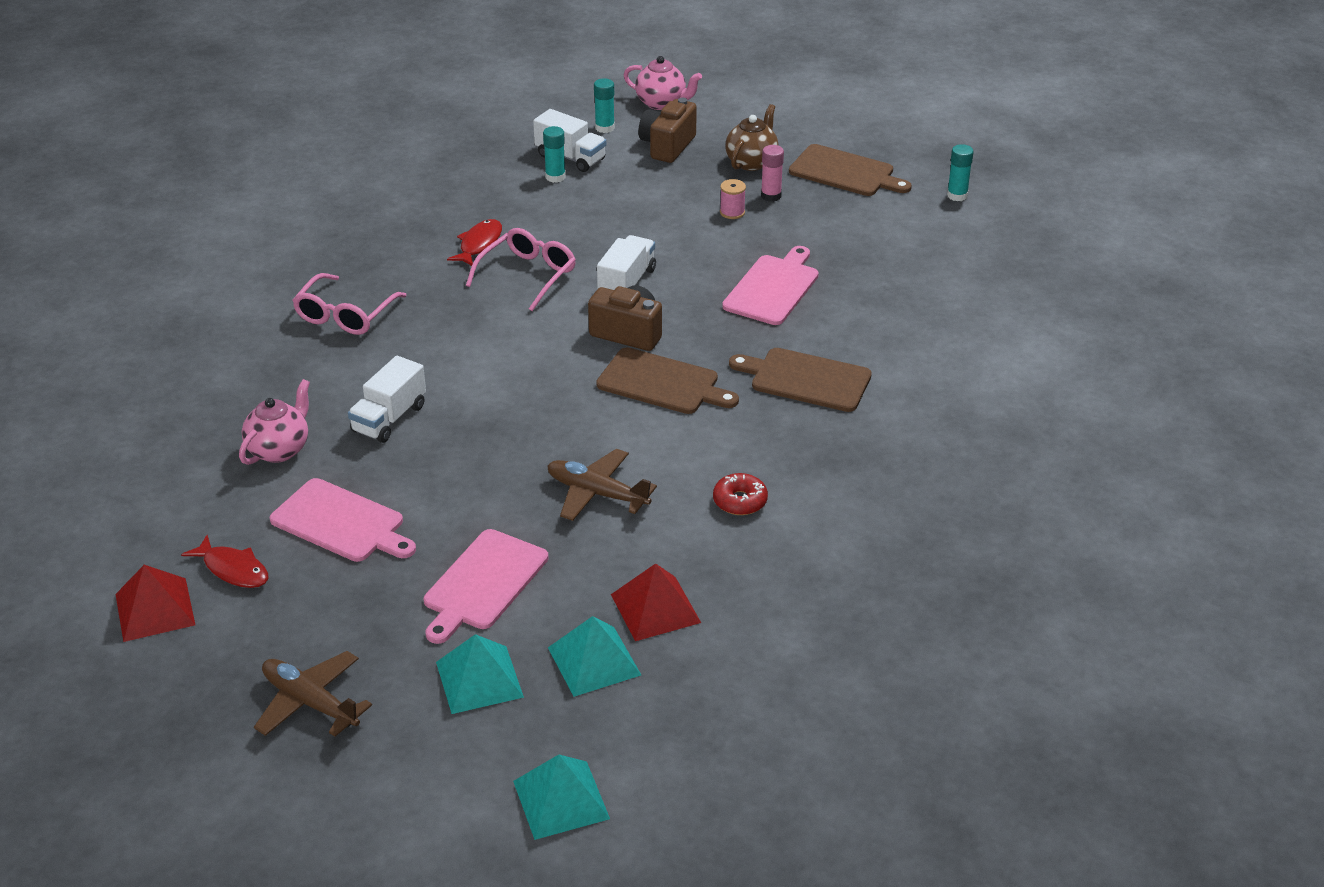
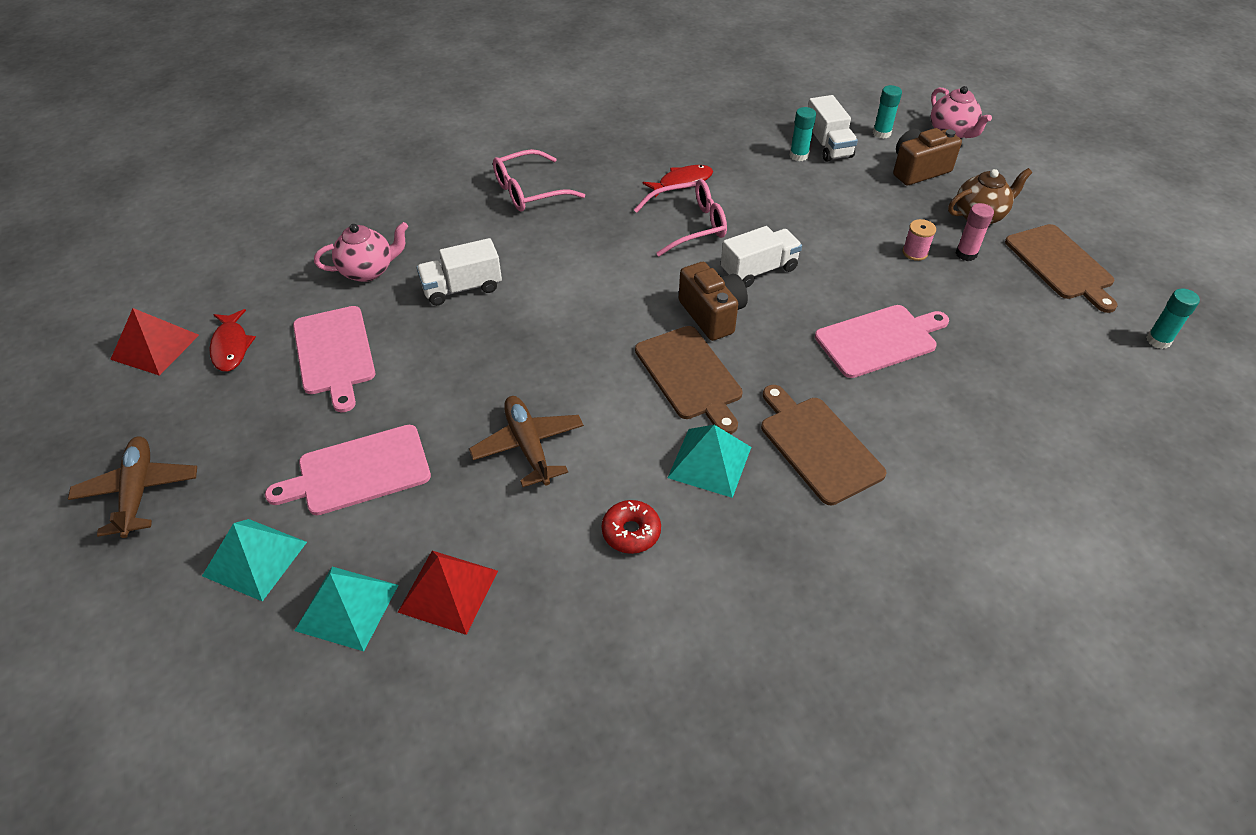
camera: 40 degrees right, 10 degrees up
turquoise pyramid [513,755,610,840] -> turquoise pyramid moved to [668,425,751,498]

